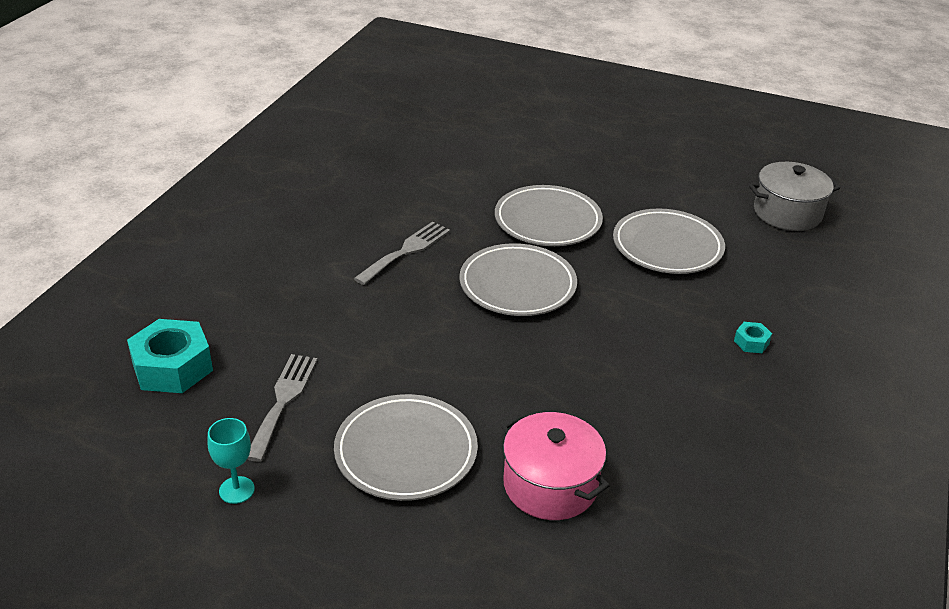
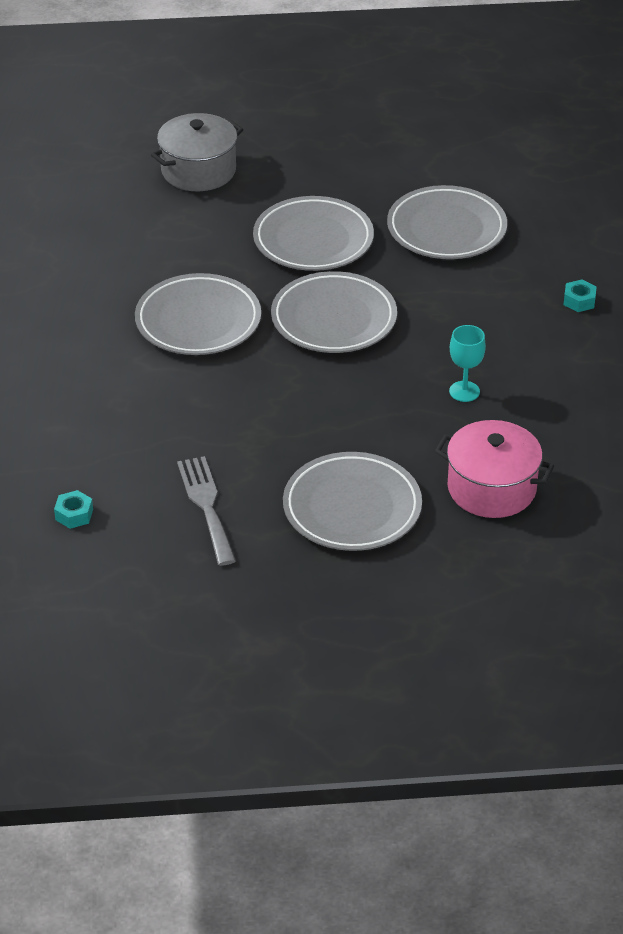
camera: 25 degrees left, 5 degrees up
turquoise nut [127,319,213,393] -> turquoise nut [54,490,93,529], size x0.46
turquoise goblet [208,418,255,504] -> turquoise goblet moved to [449,325,486,402]
grey fork [354,221,450,285] -> grey plate [135,273,261,355]
grey pot [749,162,840,231] -> grey pot moved to [151,113,243,191]

